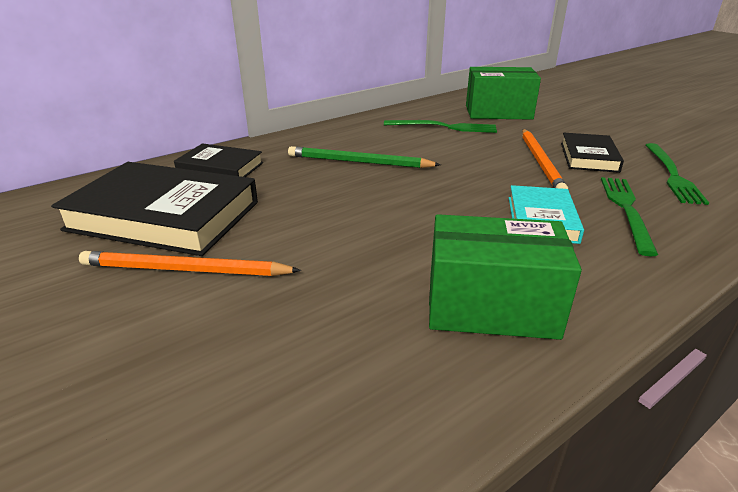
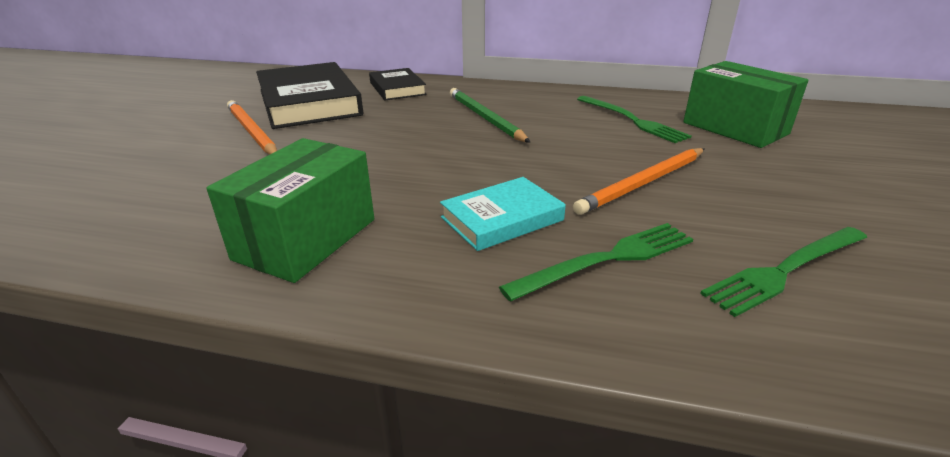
camera: 50 degrees right, 0 degrees up
green box [429,214,582,340] -> green box turned 60 degrees clockwise [207,138,374,283]
black book [561,133,624,173] -> none

